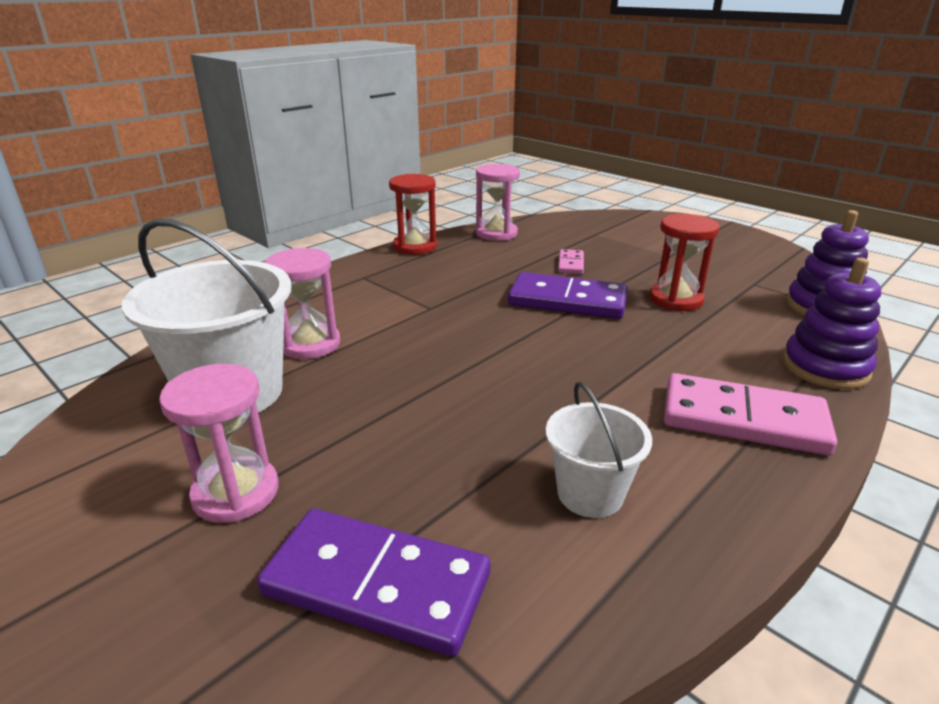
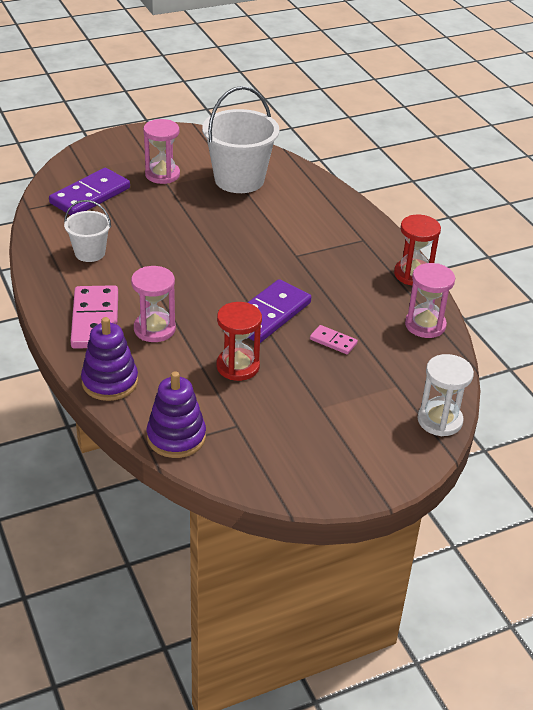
camera: 110 degrees right, 10 degrees up
pink hourglass [265,248,340,359] -> pink hourglass moved to [131,266,176,342]
pink domino [664,373,837,455] -> pink domino turned 45 degrees counterclockwise [71,285,118,349]
none -> white hourglass [418,354,474,436]

